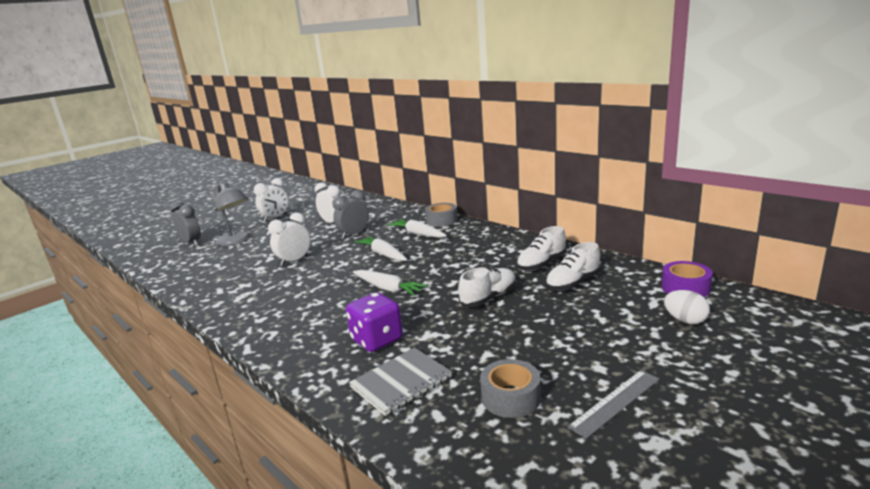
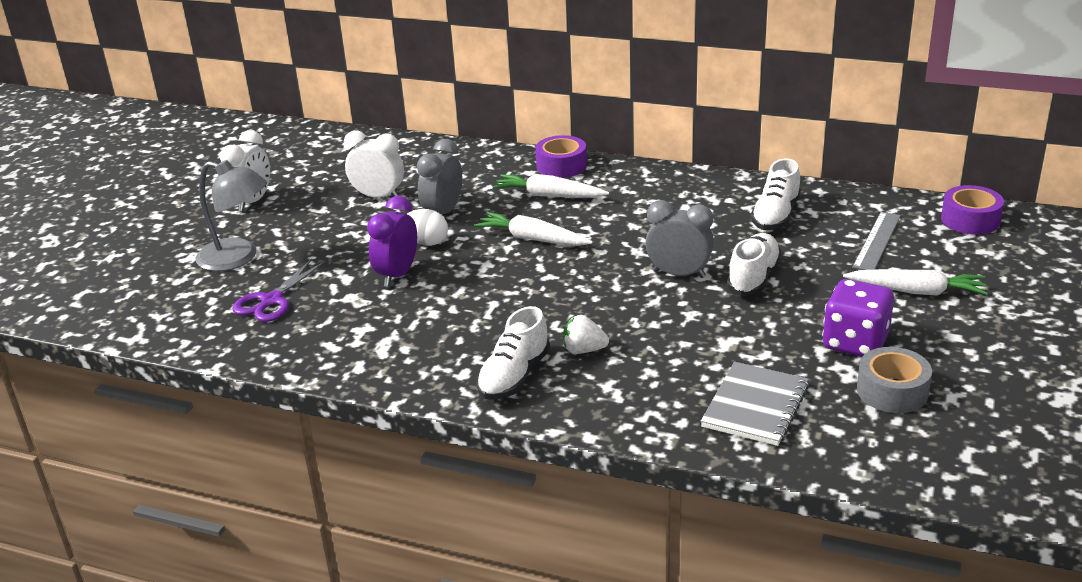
camera: 25 degrees left, 10 degrees up
grey clock [170,201,201,246] -> grey clock moved to [645,200,714,278]
white clock [268,213,311,266] -> purple clock [367,196,417,287]
purple dice [346,292,403,352] -> purple dice moved to [822,279,894,357]
white carrot [353,270,428,296] -> white carrot moved to [843,269,988,296]
grey tape [425,203,457,227] -> purple tape [535,135,587,178]
white shoe [546,242,601,291] -> white shoe moved to [476,306,550,400]
grey ruler [567,370,659,439] -> grey ruler moved to [853,212,901,270]
white egg [664,290,710,324] -> white egg moved to [407,209,448,246]
none -> purple scissors [232,259,326,322]
none -> white strawberry [563,315,609,354]

